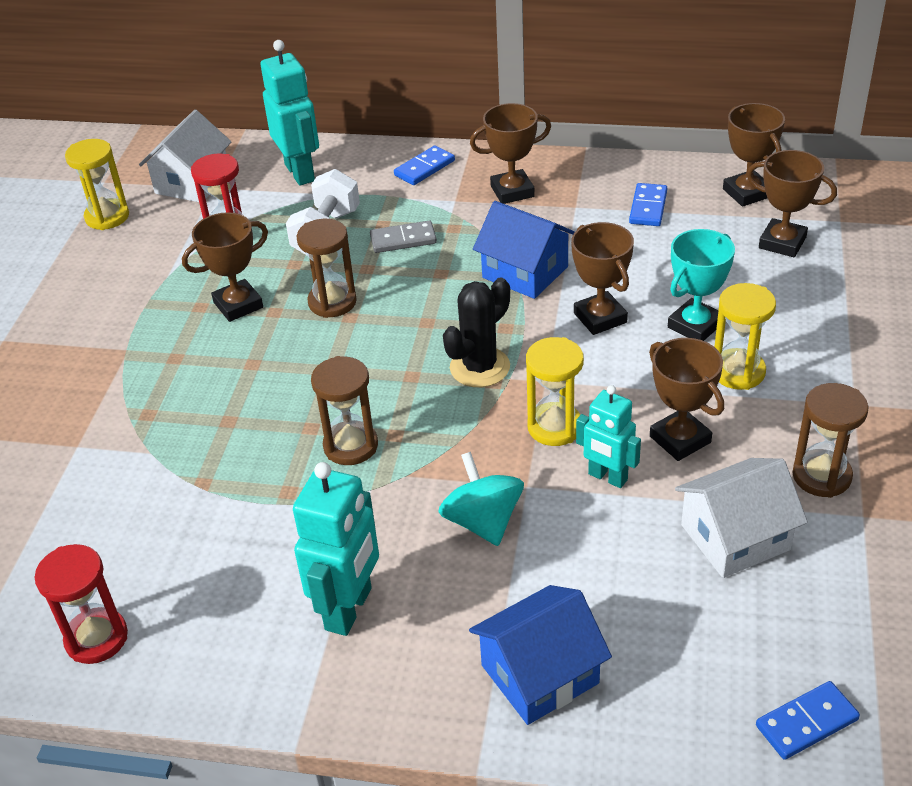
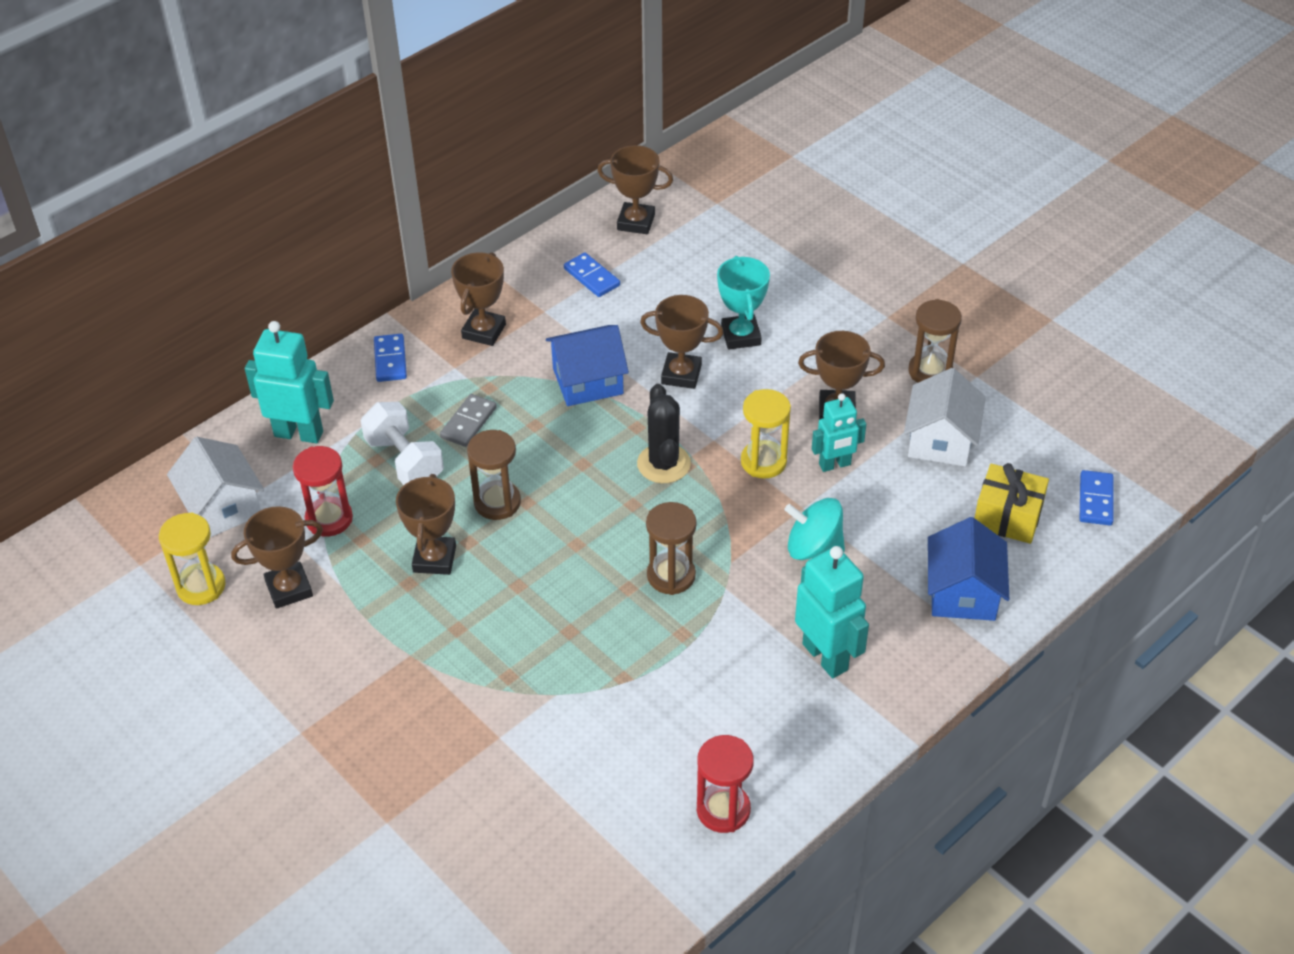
camera: 55 degrees left, 5 degrees up
yellow hourglass [714,283,776,390] -> none
brown trophy [747,150,837,257] -> brown trophy moved to [231,506,323,609]
none -> yellow gift [975,463,1049,544]

